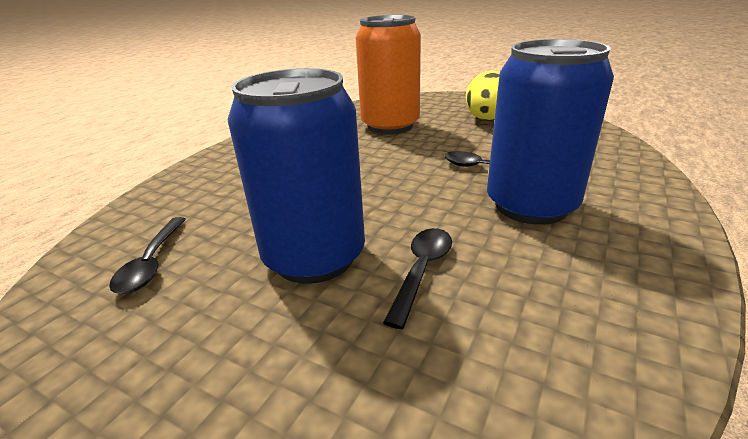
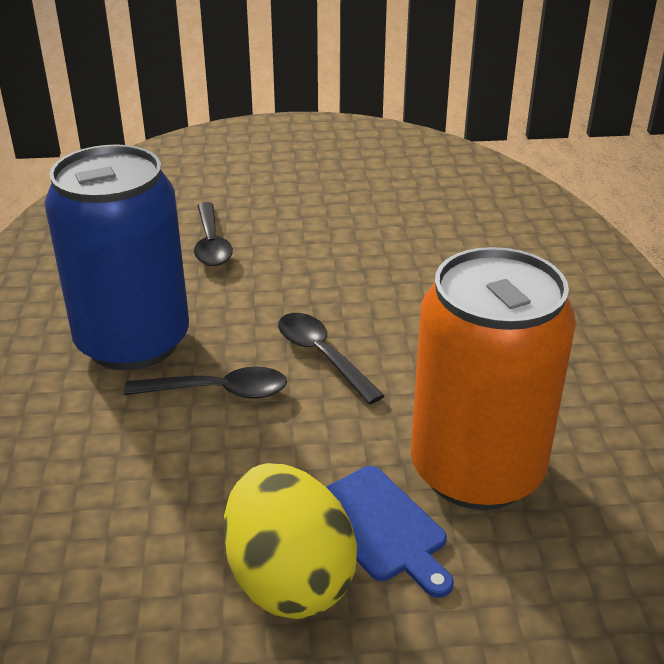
camera: 145 degrees right, 5 degrees up
black spoon [109,217,186,294] -> black spoon moved to [278,313,385,405]
blue can [227,68,365,284] -> none
none -> blue cutting board [326,466,454,598]

